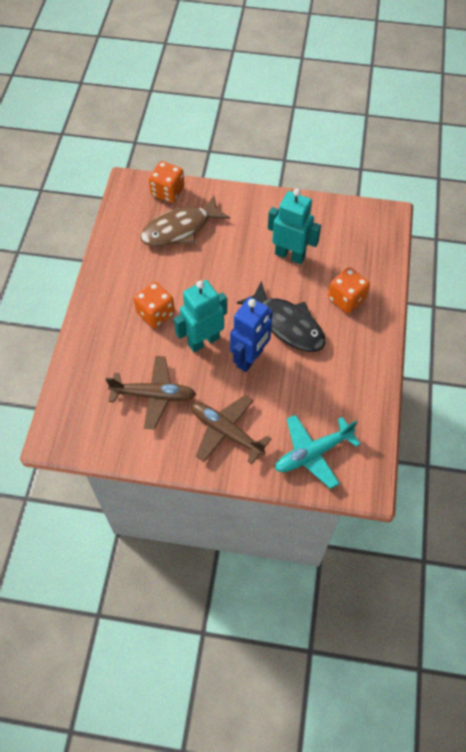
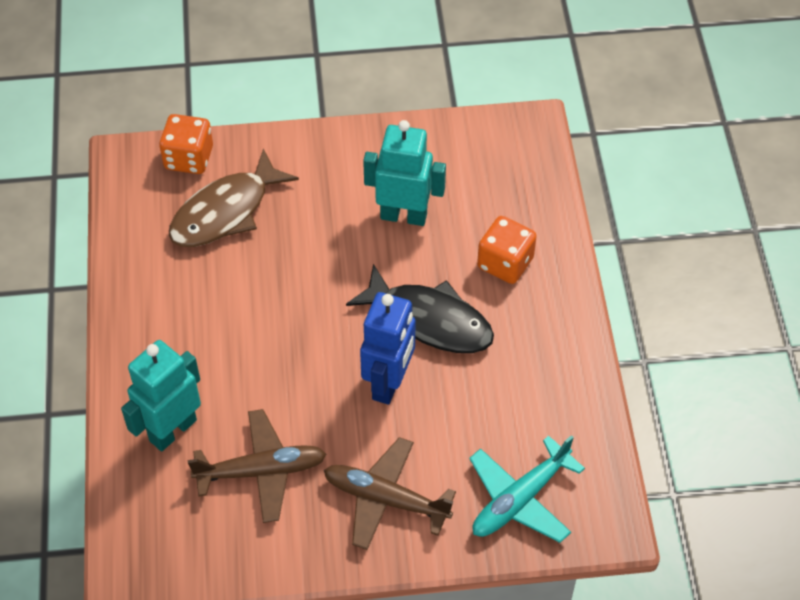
camera: 15 degrees left, 5 degrees down
orange dice [133,282,175,328] -> none
turquoise robot [174,280,227,352] -> turquoise robot moved to [121,340,201,451]

